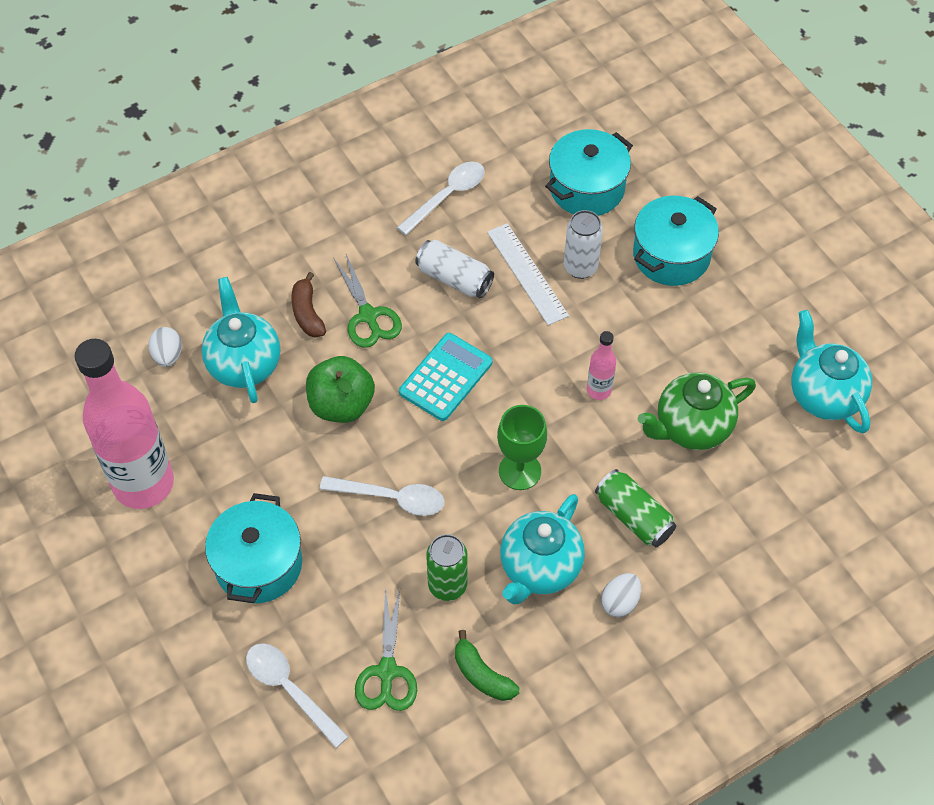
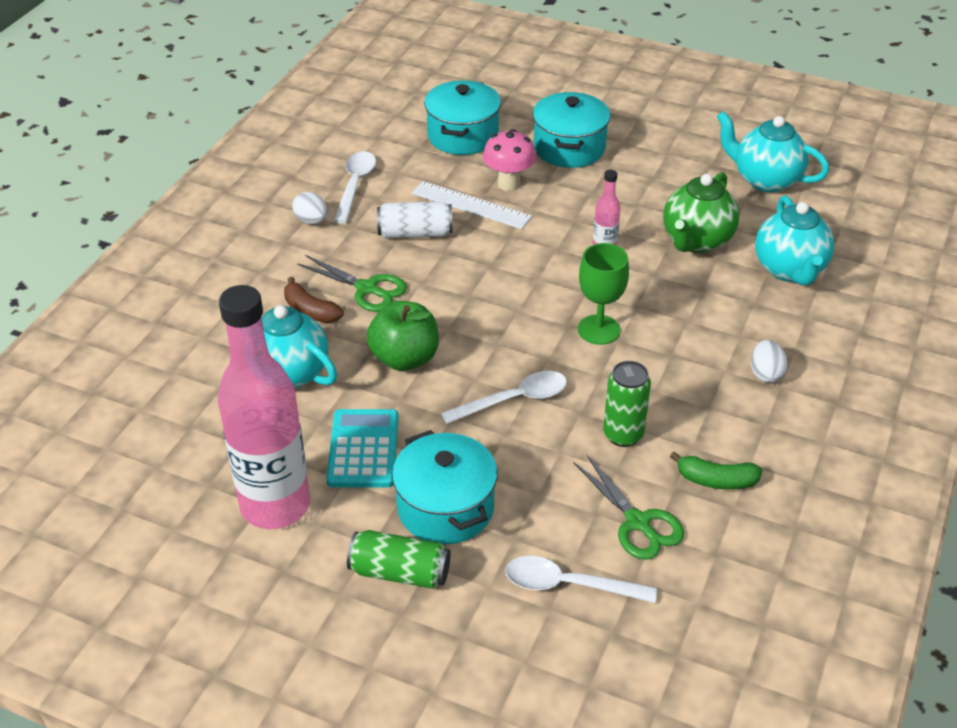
camera: 35 degrees left, 15 degrees down
white egg [148,327,182,367] -> white egg moved to [292,192,328,224]
turquoise calculator [399,333,493,421] -> turquoise calculator moved to [326,409,399,488]
turquoise teapot [500,494,585,605] -> turquoise teapot moved to [755,195,834,286]
white can [564,210,603,279] -> pink mushroom [483,129,536,191]
green can [595,469,676,547] -> green can moved to [347,530,451,589]

